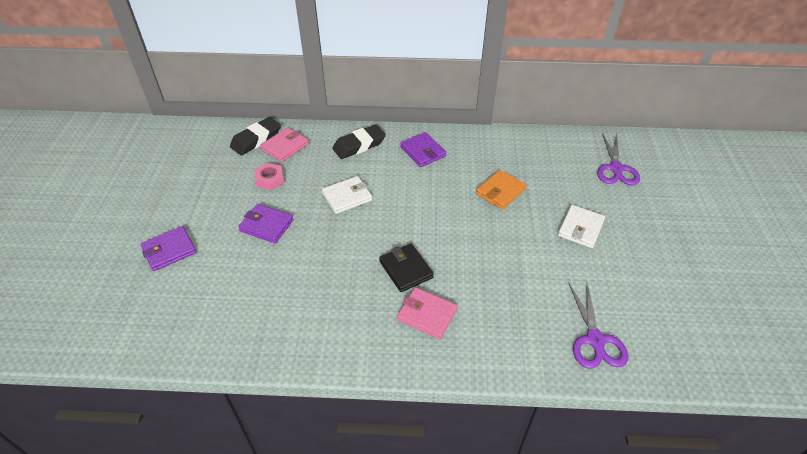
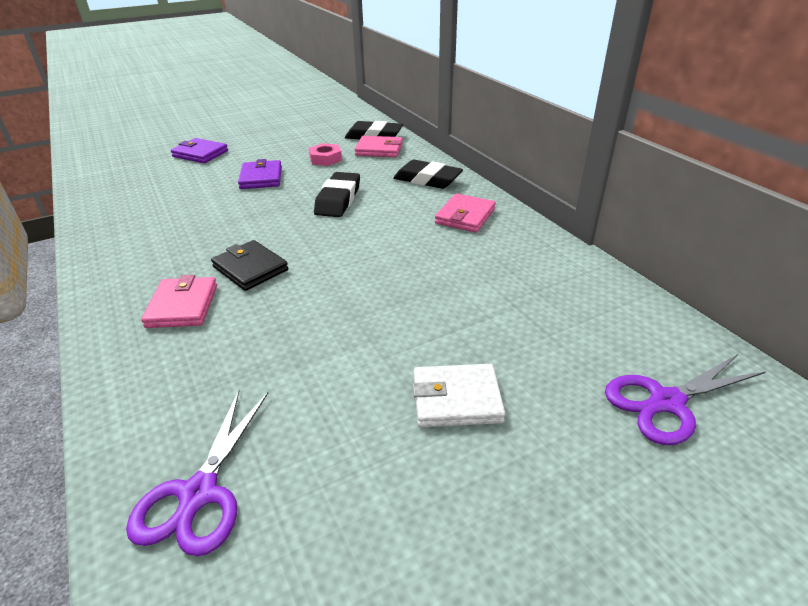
camera: 60 degrees right, 10 degrees down
white wallet [322,176,372,214] -> black eraser [314,172,360,217]
black wallet [379,244,434,292] -> black wallet turned 75 degrees counterclockwise [211,240,288,291]
purple wallet [400,132,446,167] -> pink wallet [435,193,496,233]
orange wallet [476,170,527,210] -> none
purple scissors [569,282,628,369] -> purple scissors turned 45 degrees counterclockwise [126,390,268,556]

